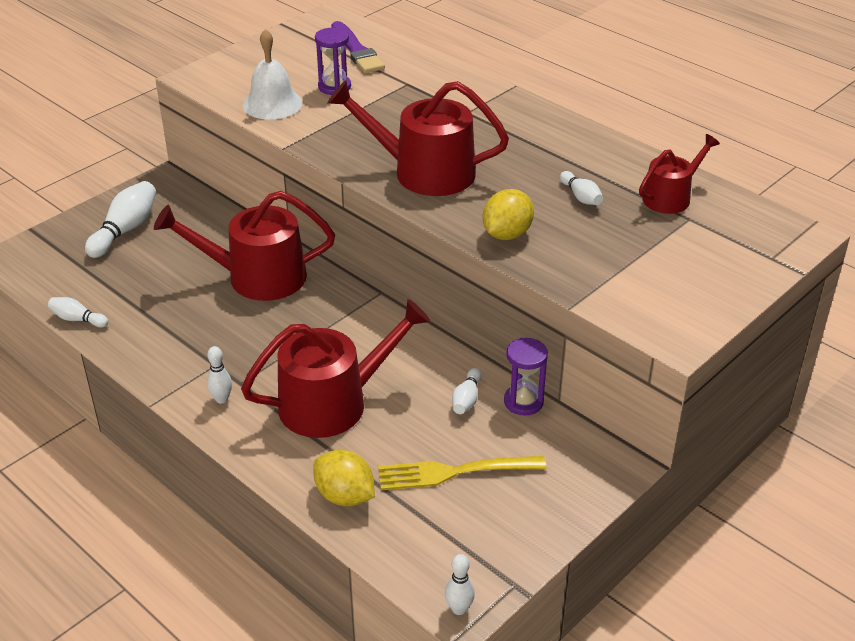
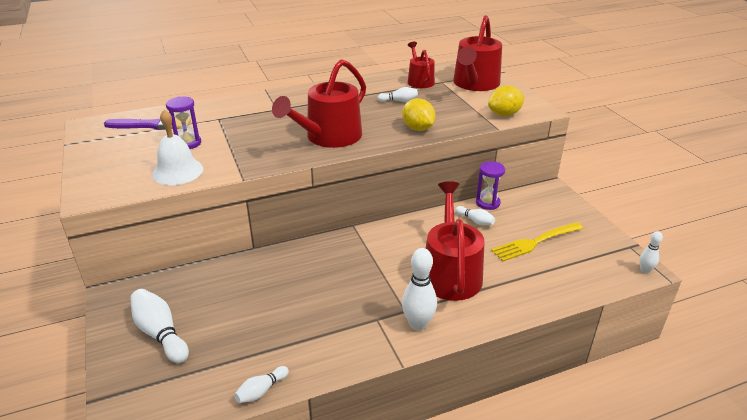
camera: 65 degrees left, 5 degrees down
red watering can [154,191,335,301] -> red watering can moved to [453,15,502,91]
white bowling pin [207,346,232,404] -> white bowling pin [402,248,437,331], size x1.77
yellow lemon [313,450,375,506] -> yellow lemon moved to [488,85,525,116]
yellow fork [378,456,546,490] -> yellow fork turned 45 degrees clockwise [491,222,584,261]

